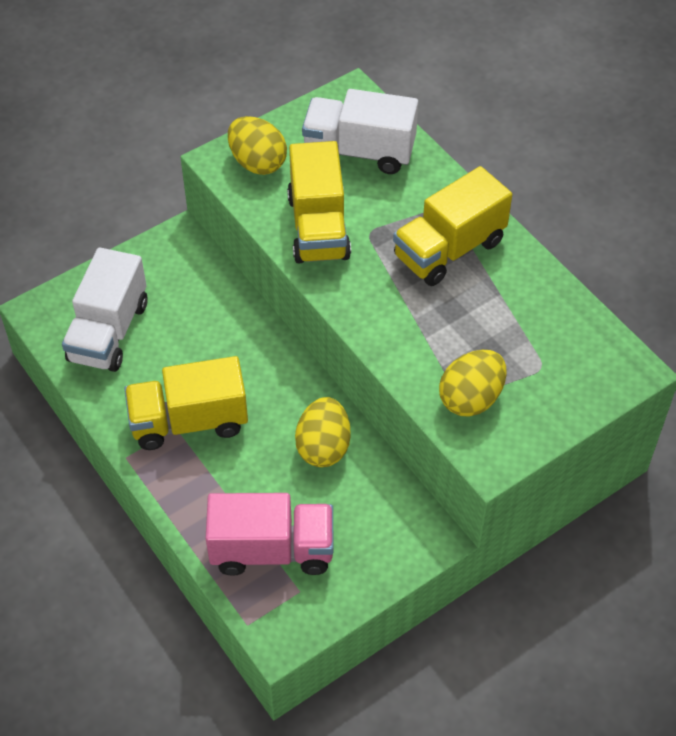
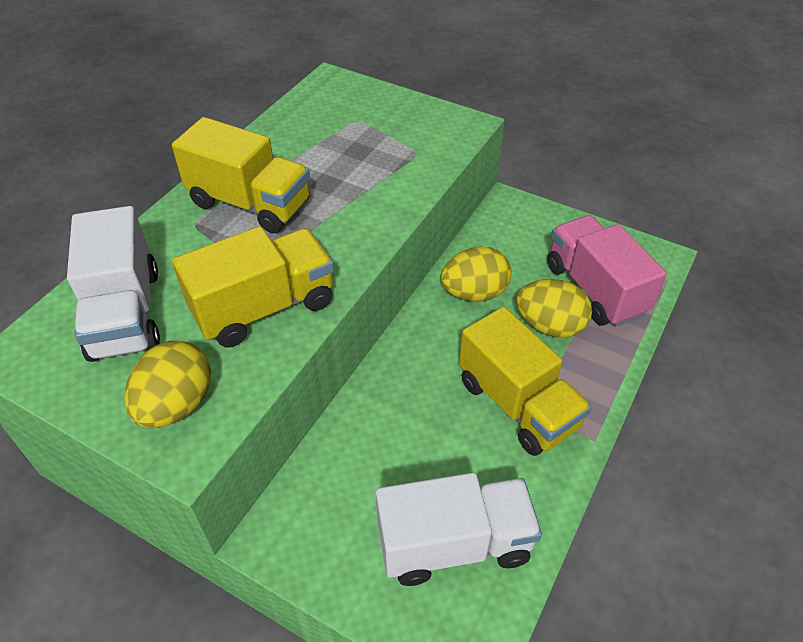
camera: 115 degrees left, 5 degrees down
yellow egg [439,350,507,417] -> yellow egg moved to [516,279,592,338]

